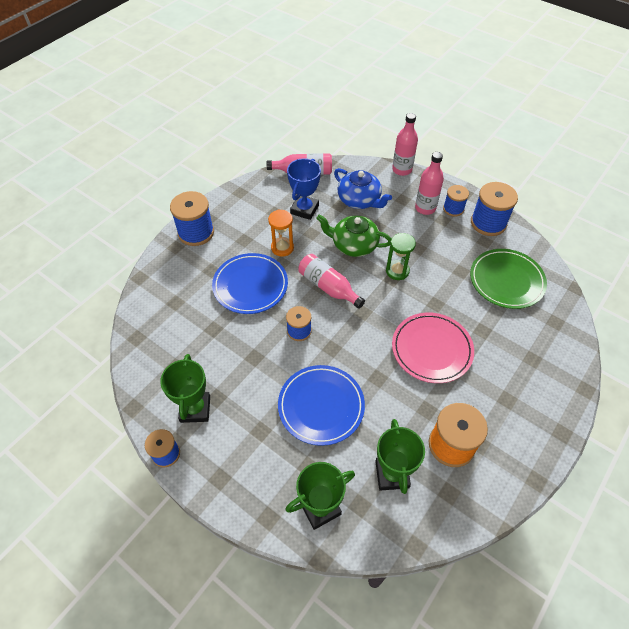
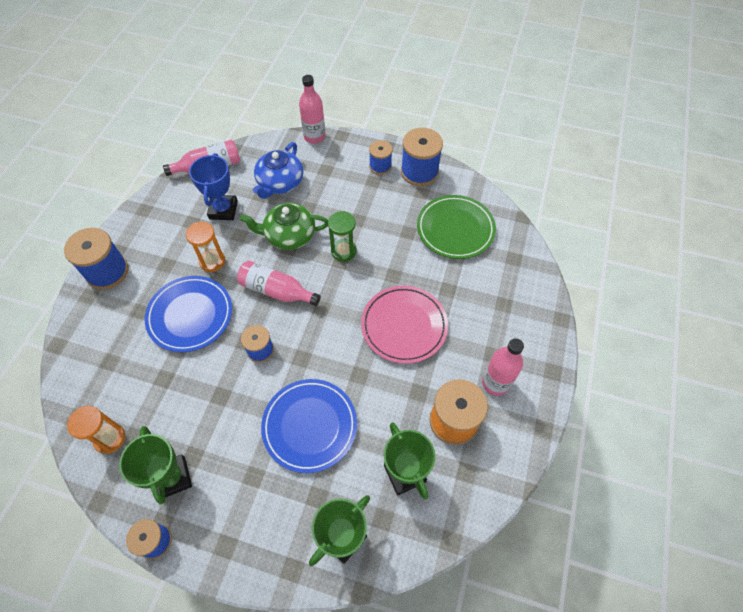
camera: 20 degrees left, 5 degrees up
blue teapot [334,168,392,209] -> blue teapot turned 90 degrees clockwise [253,142,304,199]
pink bottle [415,152,444,215] -> pink bottle moved to [482,338,524,396]
none -> orange hourglass [67,406,125,454]

